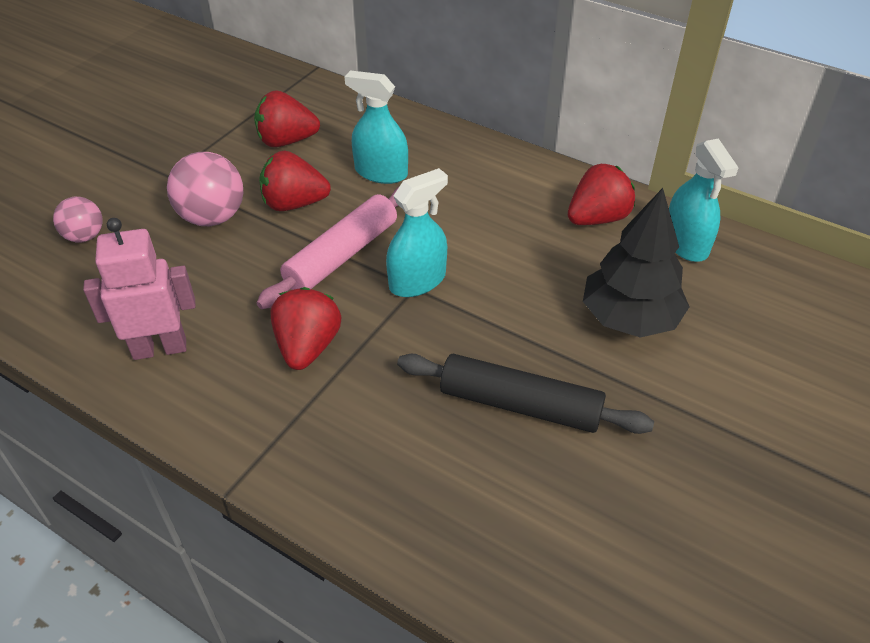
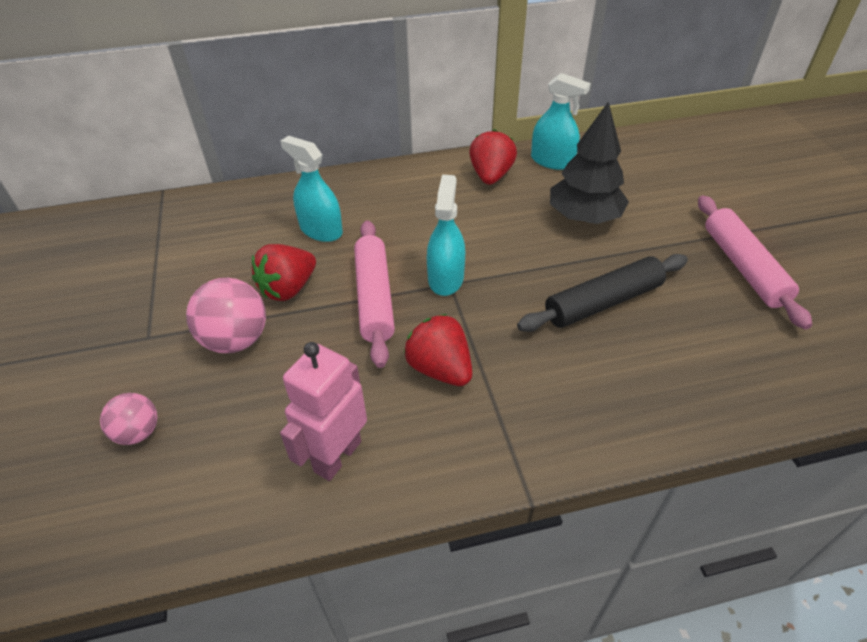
camera: 45 degrees left, 0 degrees up
red strawberry [254,90,320,147] -> none
turquoise spray bottle [345,70,408,184] -> turquoise spray bottle turned 60 degrees clockwise [280,136,343,242]
none -> pink rolling pin [698,196,812,330]

